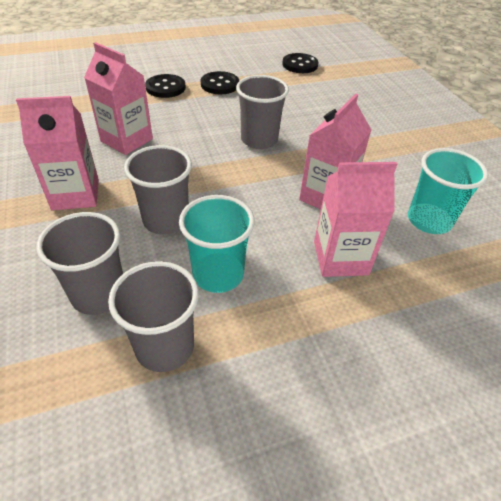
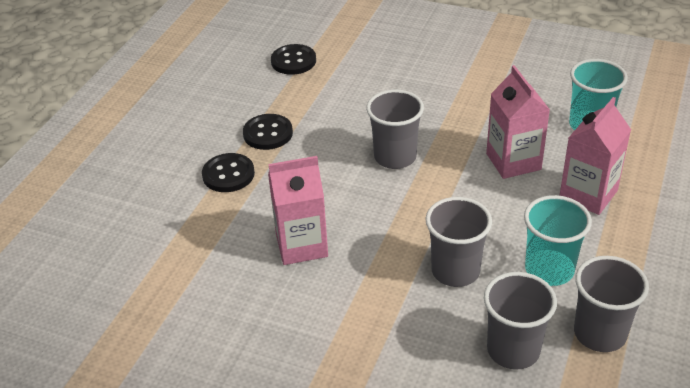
camera: 45 degrees left, 5 degrees down
pink carton [16,96,99,211] -> none

